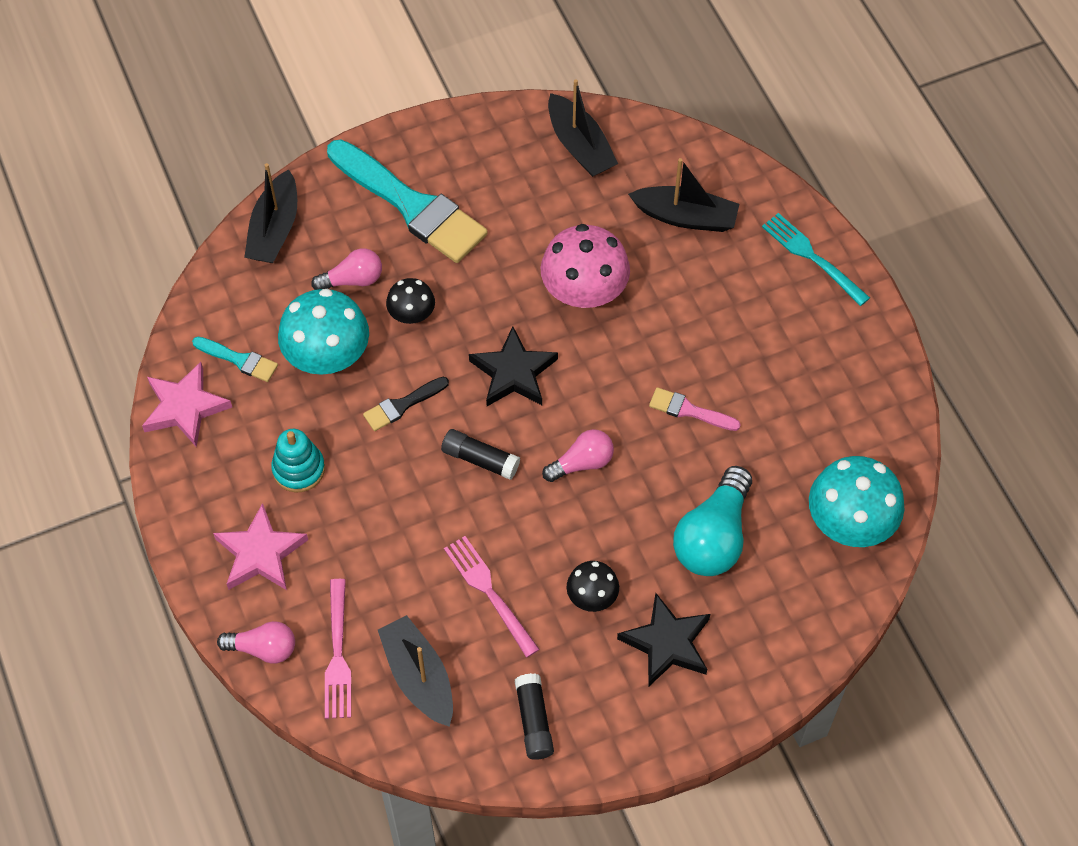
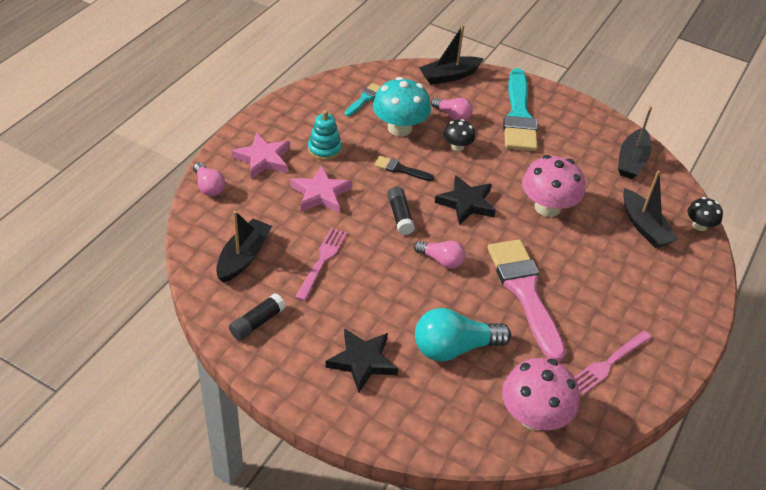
camera: 50 degrees right, 15 degrees down
pink star [142,362,232,447] -> pink star moved to [290,166,352,213]
turquoise brush [192,337,278,382] -> turquoise brush turned 135 degrees counterclockwise [345,83,381,116]
pink fork [325,579,351,719] -> pink fork moved to [574,330,652,395]
black mushroom [567,561,619,612] -> black mushroom moved to [688,197,723,231]
pink brush [649,387,741,431] -> pink brush [488,239,566,362], size x2.21
turquoise fork [762,213,870,306] -> none
turquoise mushroom [809,456,904,547] -> pink mushroom [502,358,579,431]

